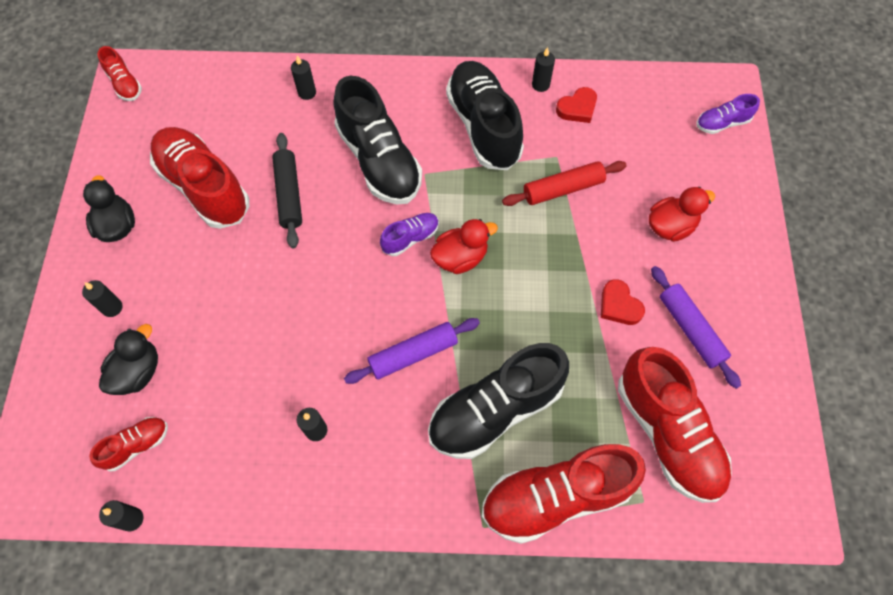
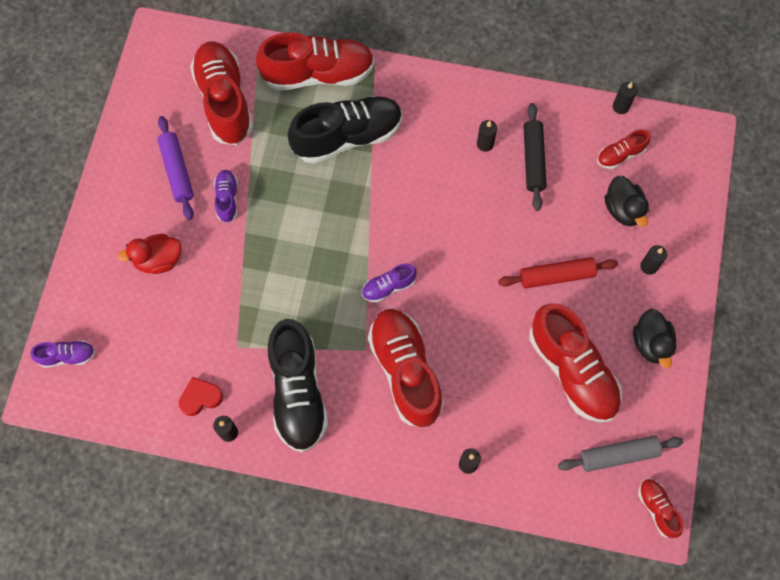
camera: 170 degrees left, 5 degrees up
black duck [99,324,158,395] -> black duck turned 60 degrees counterclockwise [605,176,649,227]
black rolling pin [272,133,302,248] -> black rolling pin moved to [524,103,547,211]
black shoe [333,76,422,205] -> red shoe [368,308,444,427]
purple rolling pin [344,318,480,384] -> none
red duck [430,219,498,274] -> none
red rolling pin [502,161,626,206] -> red rolling pin moved to [498,257,618,289]
red heart [601,279,645,325] -> purple shoe [214,170,238,223]
none -> grey rolling pin [558,435,684,472]

